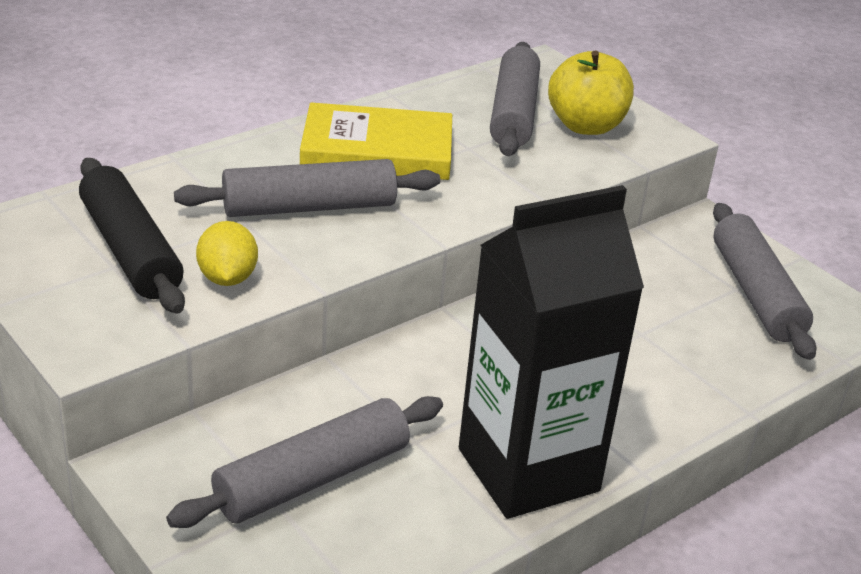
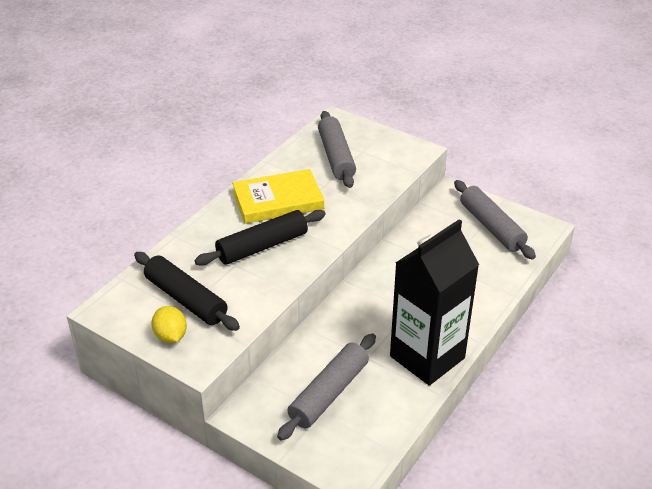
camera: 15 degrees left, 5 degrees up
grey rolling pin [174,159,440,217] -> black rolling pin [195,210,326,266]
yellow lemon [196,221,258,286] -> yellow lemon moved to [151,306,187,343]
yellow apple [548,51,634,135] -> none

